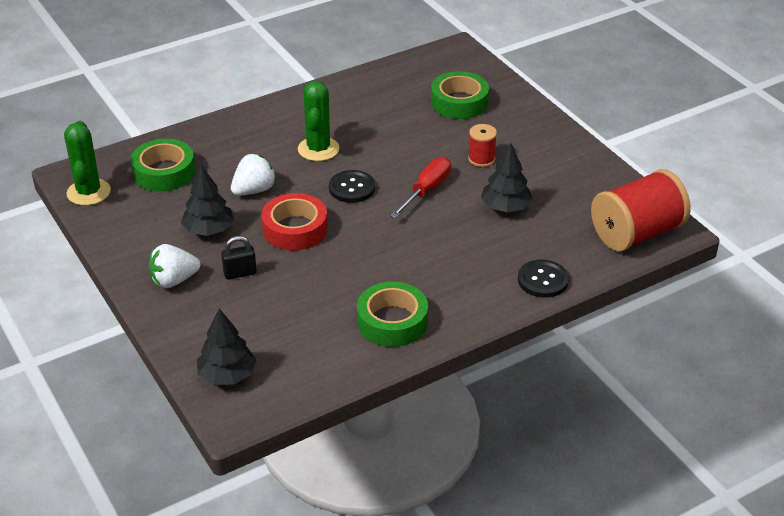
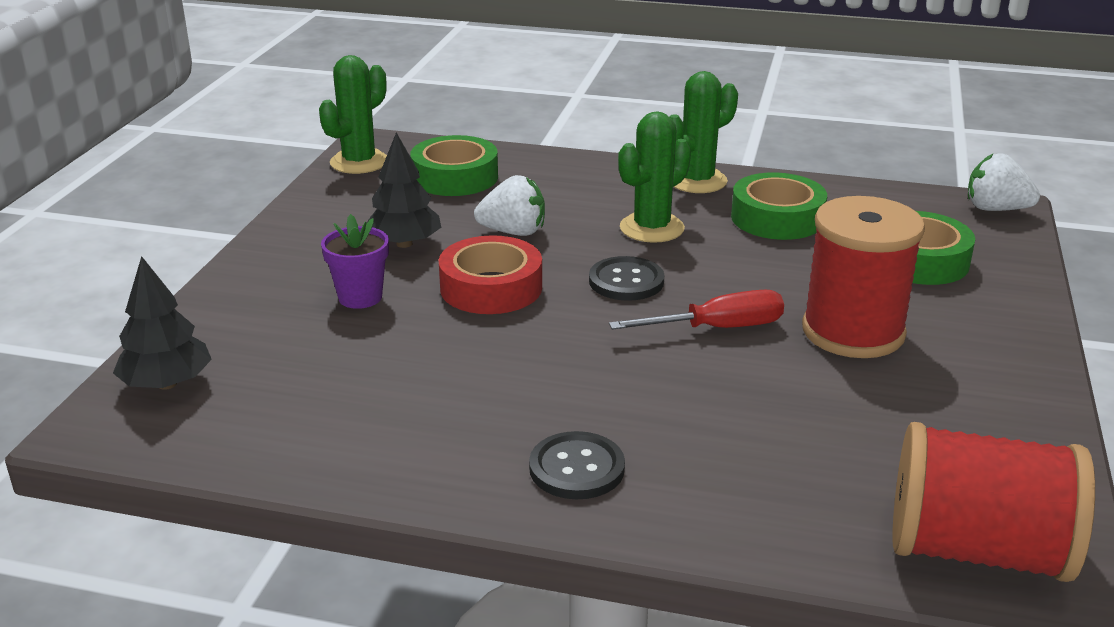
camera: 45 degrees right, 10 degrees down
white strawberry [149,244,201,288] -> white strawberry moved to [968,153,1040,211]
black padlock [221,236,257,279] -> purple flower pot [321,214,389,309]
green tape [357,282,428,347] -> green tape moved to [731,172,827,240]
red spool [468,124,497,167] -> red spool [802,196,925,358], size x2.10
black tree [481,143,533,212] -> none
black button [518,260,569,298] -> black button moved to [529,431,625,499]
none -> green cactus [670,71,738,193]

